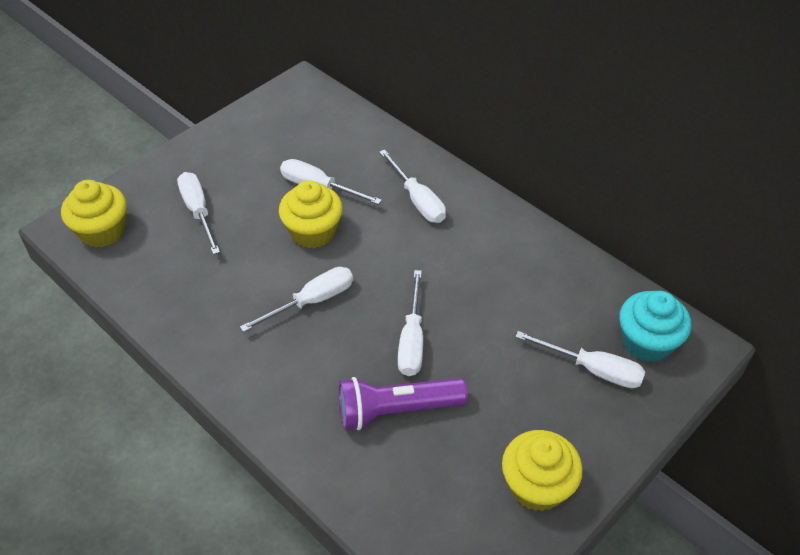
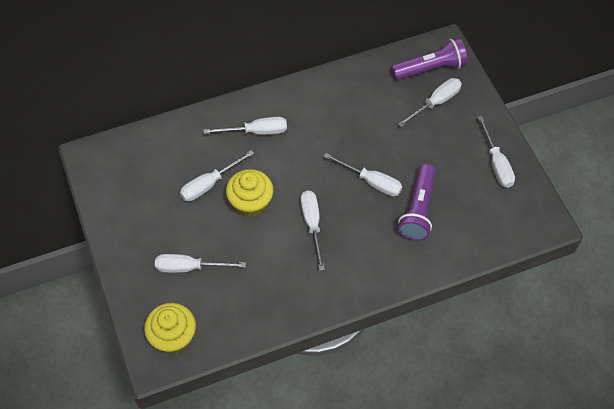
camera: 65 degrees left, 10 degrees up
yellow cupcake [502,430,583,512] -> white screwdriver [477,116,515,188]
turquoise cupcake [619,291,691,362] -> purple flashlight [391,38,468,80]

